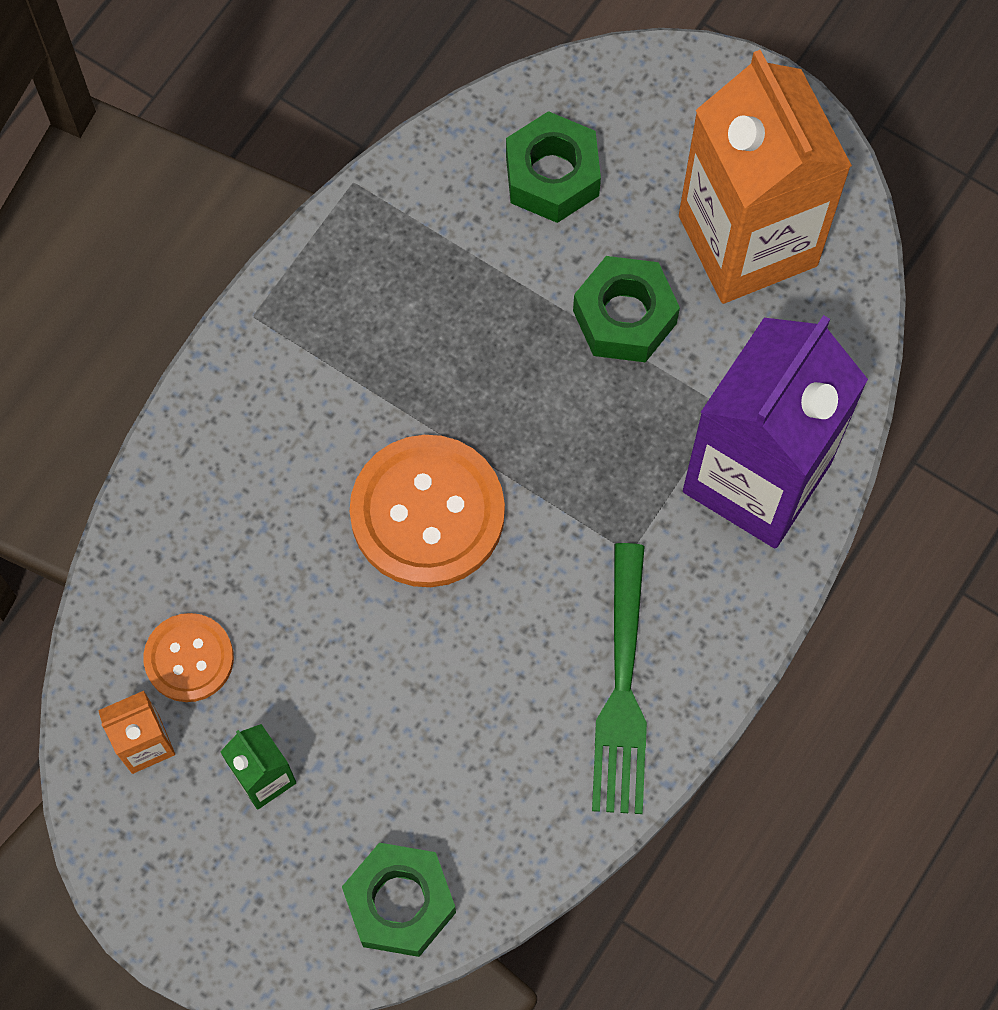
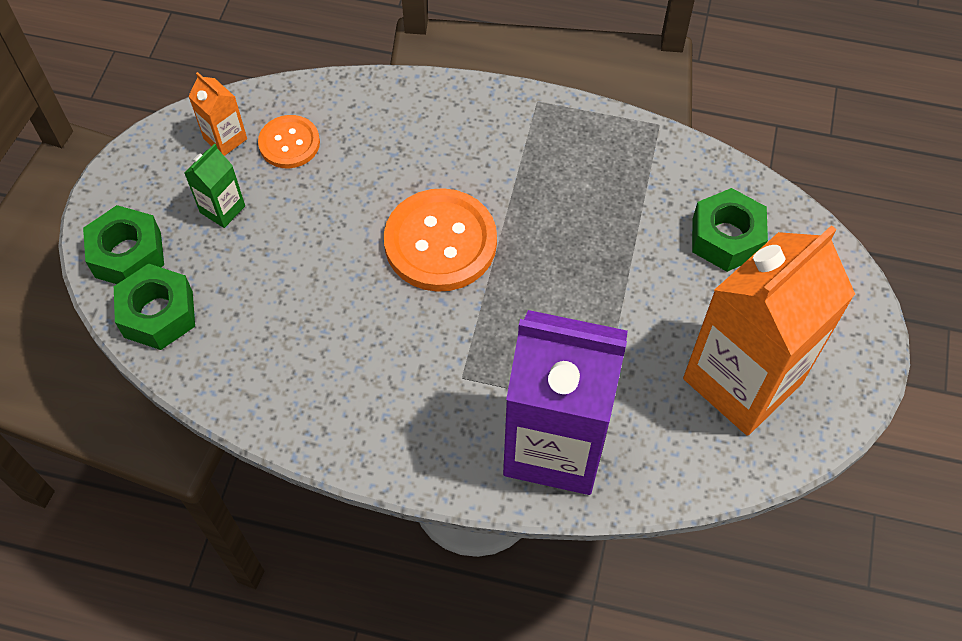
camera: 70 degrees right, 10 degrees down
green nut [573,256,680,362] -> green nut moved to [83,205,164,284]
green fork [592,543,647,814] -> none

